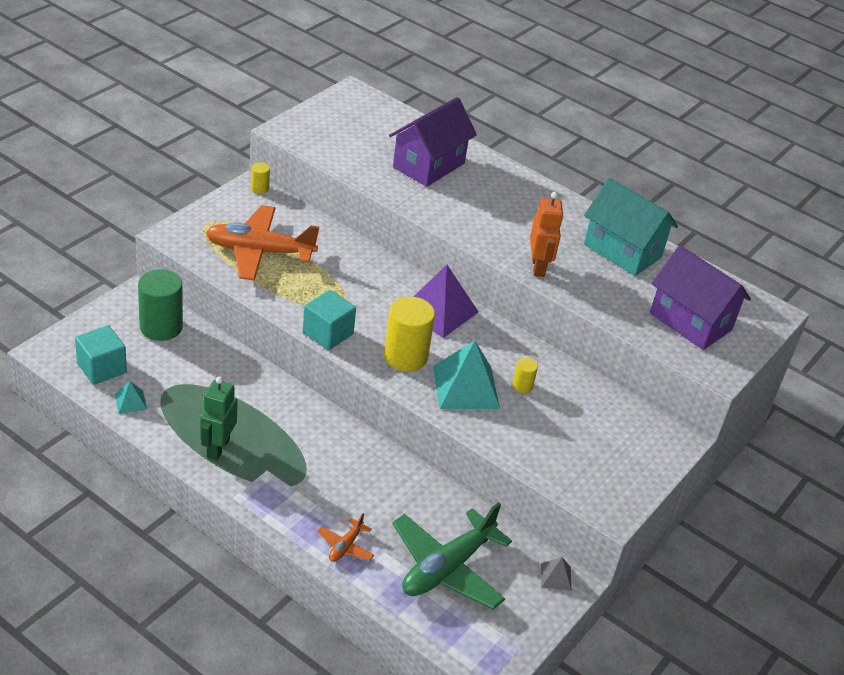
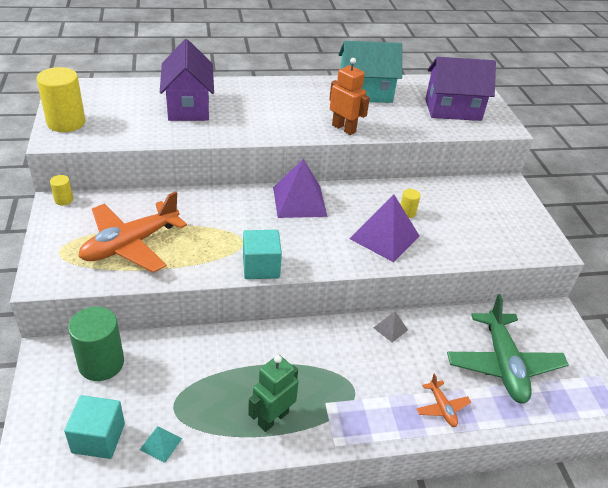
camera: 45 degrees left, 0 degrees up
green robot [200,376,238,460] -> green robot turned 75 degrees clockwise [248,355,299,432]
yellow cylinder [384,296,435,372] -> yellow cylinder moved to [37,67,86,132]
turquoise pyramid [433,341,500,409] -> purple pyramid [350,194,419,262]
grey pyramid [541,557,571,591] -> grey pyramid moved to [373,312,408,342]

